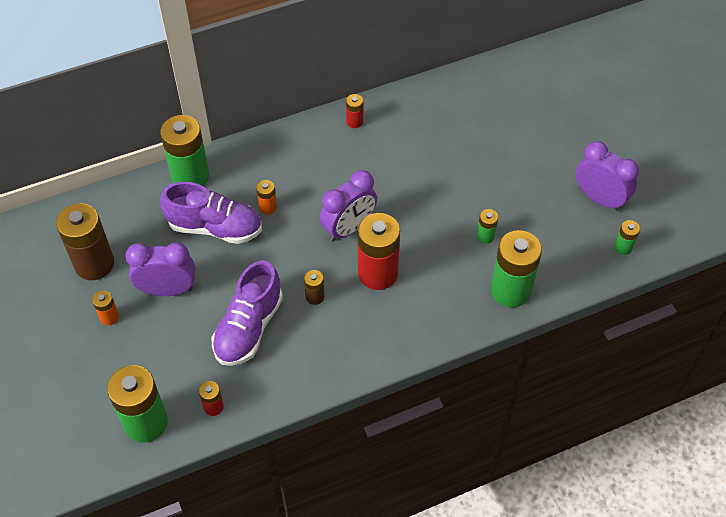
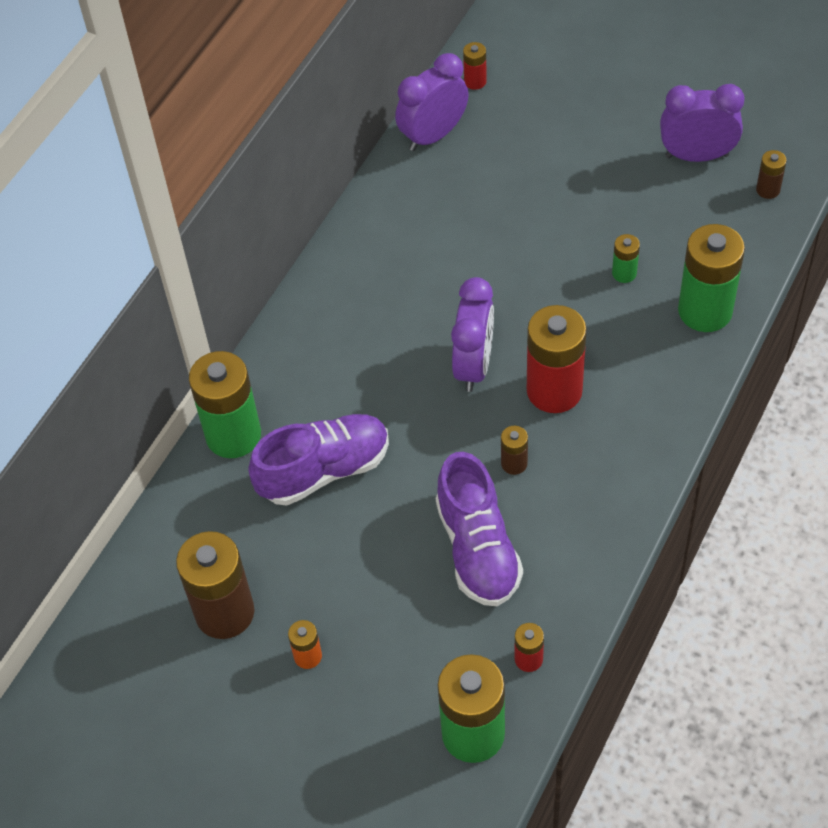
camera: 35 degrees left, 0 degrees up
purple clock [126,242,195,296] -> purple clock moved to [395,53,469,151]
orange battery [256,180,277,214] -> none
red battery [346,94,363,128] -> red battery moved to [463,42,487,90]
green battery [614,220,640,255] -> brown battery [756,150,787,199]

